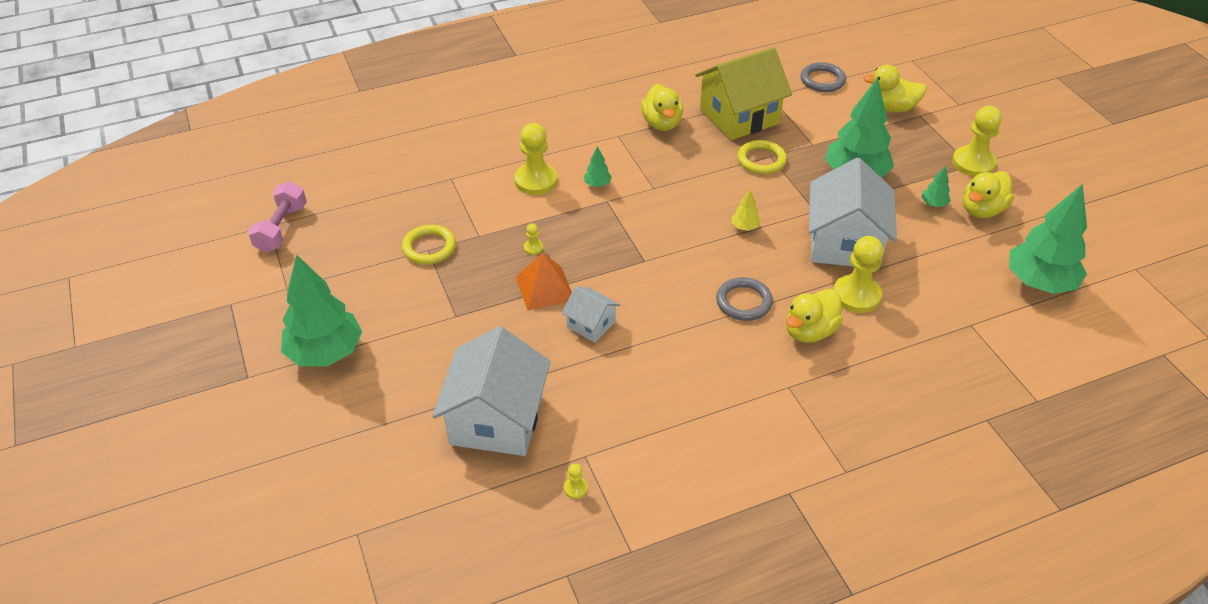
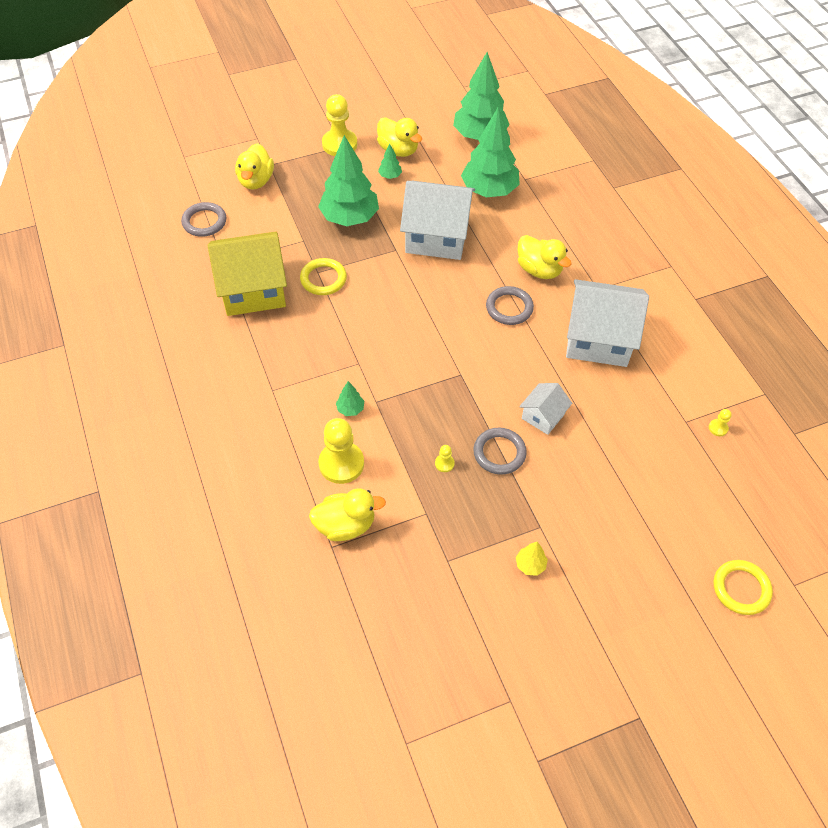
camera: 90 degrees left, 10 degrees up
pink dumbbell [248,181,307,252] -> none
green tree [281,255,362,366] -> green tree moved to [461,108,520,197]
yellow ring [402,225,456,265] -> yellow ring moved to [714,560,773,615]
white house [432,326,551,456] -> white house moved to [566,279,649,367]
orange pyramid [516,253,572,311] -> grey ring [473,428,527,475]
yellow duck [641,84,683,131] -> yellow duck moved to [309,488,386,541]
yellow house [695,47,792,140] -> yellow house turned 75 degrees counterclockwise [208,231,287,316]
yellow tree [732,190,761,231] -> yellow tree moved to [516,542,548,576]
yellow pawn [834,236,883,313] -> none

